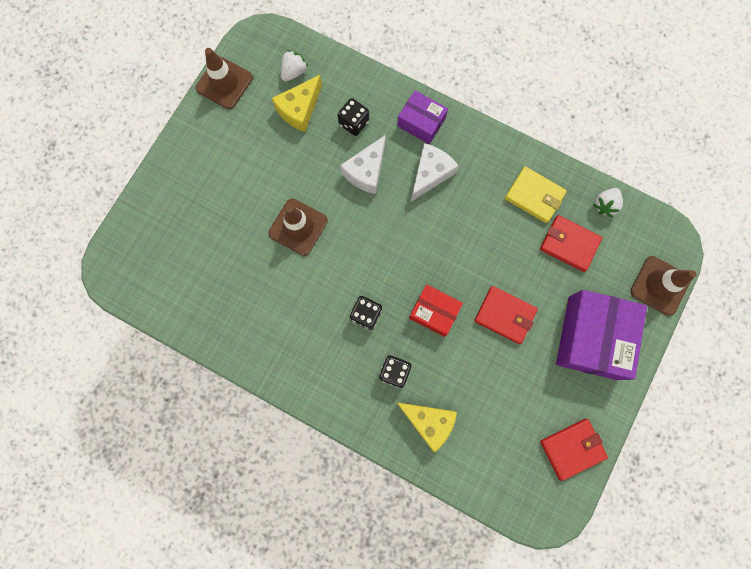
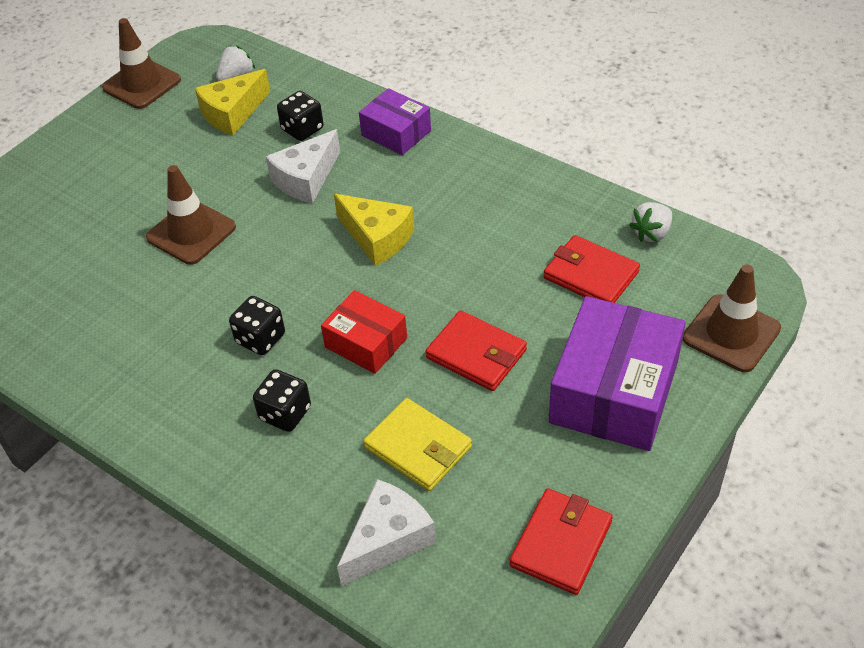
camera: 10 degrees right, 30 degrees down
yellow cheese [396,402,457,453] -> yellow cheese moved to [334,194,414,266]
white cheese [411,143,459,202] -> white cheese moved to [337,479,436,586]
yellow wallet [505,166,567,223] -> yellow wallet moved to [364,398,472,491]
red wallet [540,419,608,481] -> red wallet turned 45 degrees counterclockwise [509,488,613,595]

